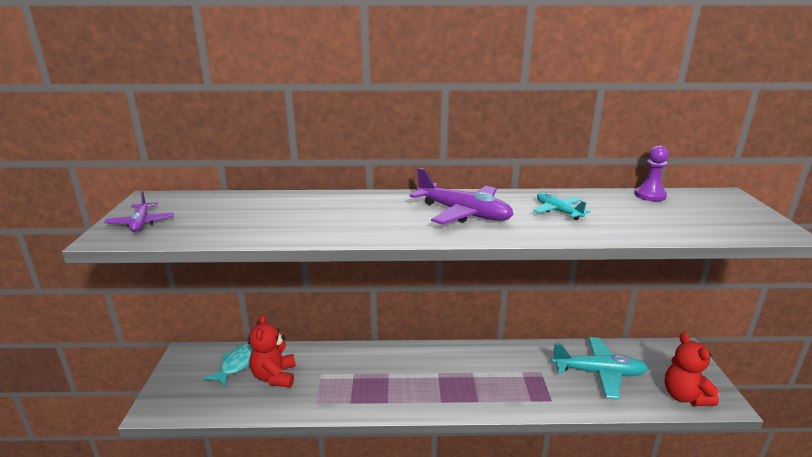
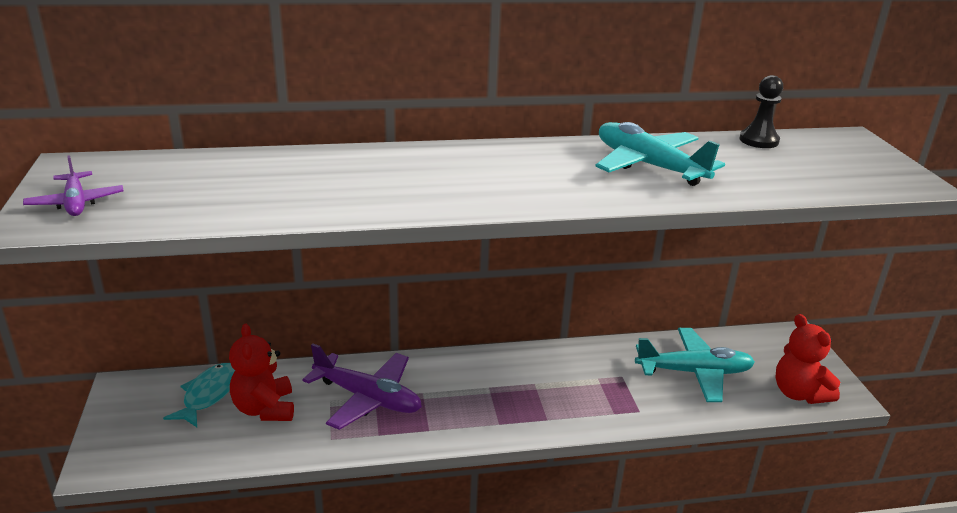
camera: 10 degrees left, 5 degrees up
purple plane [409,168,514,224] -> purple plane moved to [303,343,422,430]
turquoise plane [533,192,591,220] -> turquoise plane [595,122,725,186], size x1.76
purple pawn [635,146,669,201] -> black pawn [740,75,783,148]

